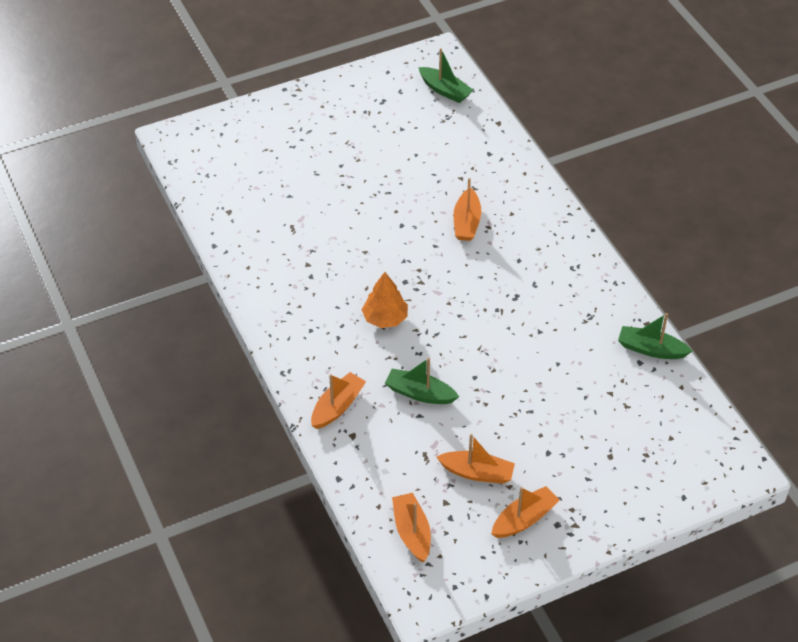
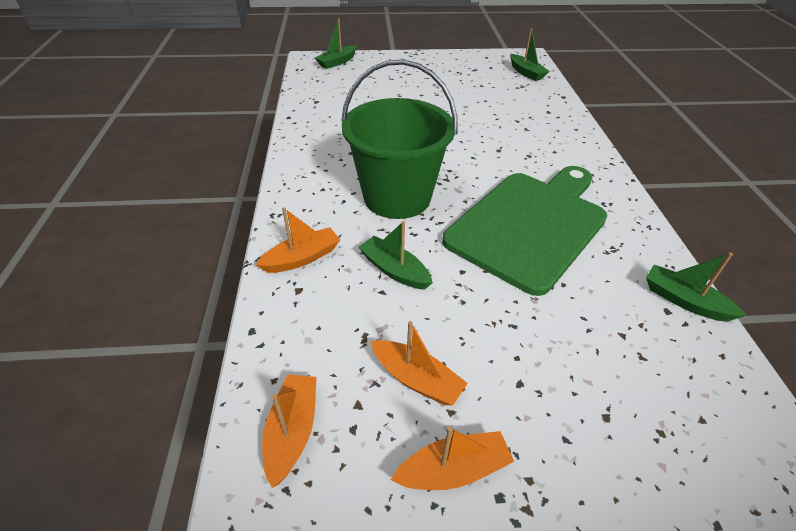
camera: 20 degrees right, 5 degrees down
orange tree [362,272,408,328] -> green bucket [341,59,457,219]
orange boat [453,178,481,241] -> none
none -> green boat [315,18,357,69]
none -> green cutting board [442,166,607,296]

